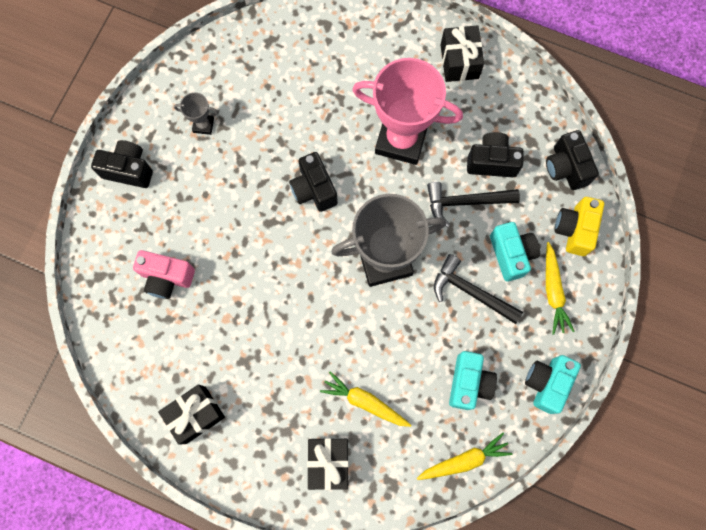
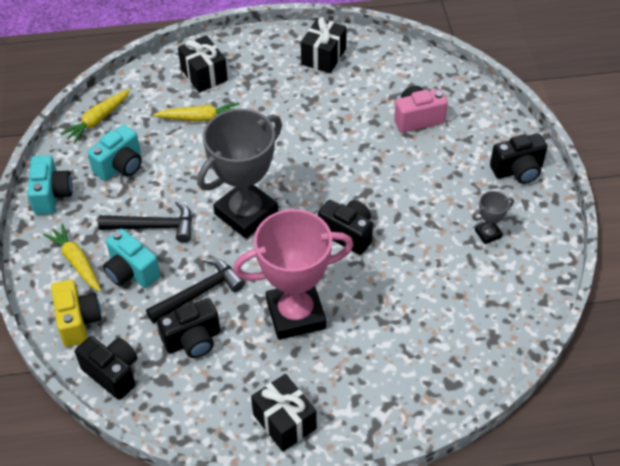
camera: 150 degrees right, 25 degrees down
turquoise camera [449,351,497,410] -> turquoise camera turned 120 degrees counterclockwise [87,125,142,181]

